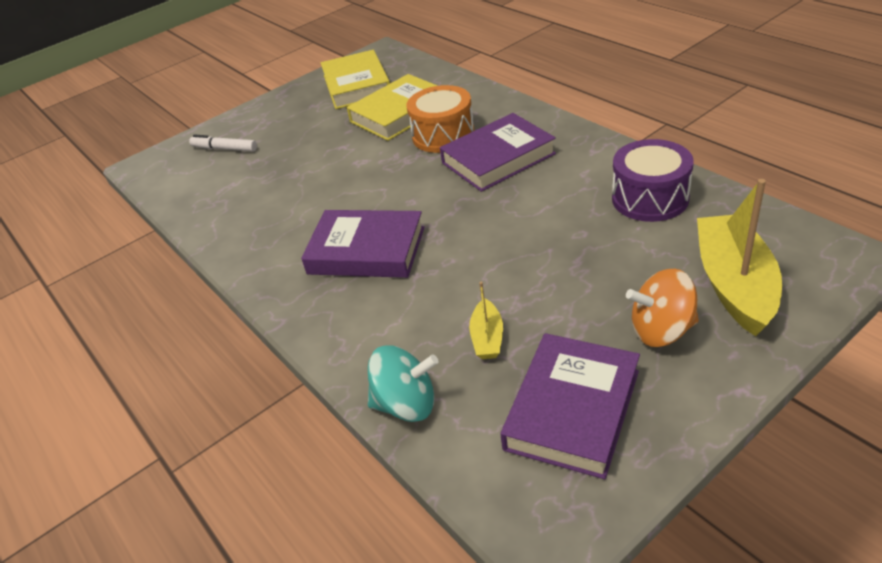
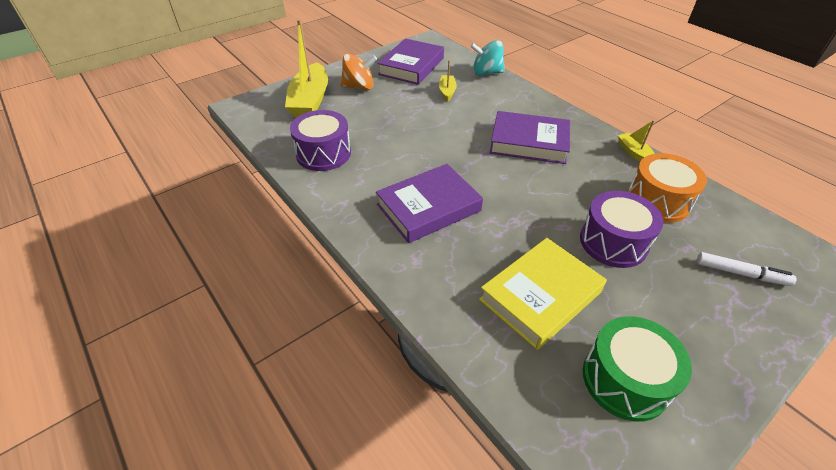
camera: 175 degrees right, 5 degrees up
yellow book [321,50,390,109] -> green drum [583,316,692,422]
orange drum [407,85,474,153] -> orange drum moved to [627,153,707,223]
none -> purple drum [580,191,664,268]
none -> yellow boat [618,120,655,162]

